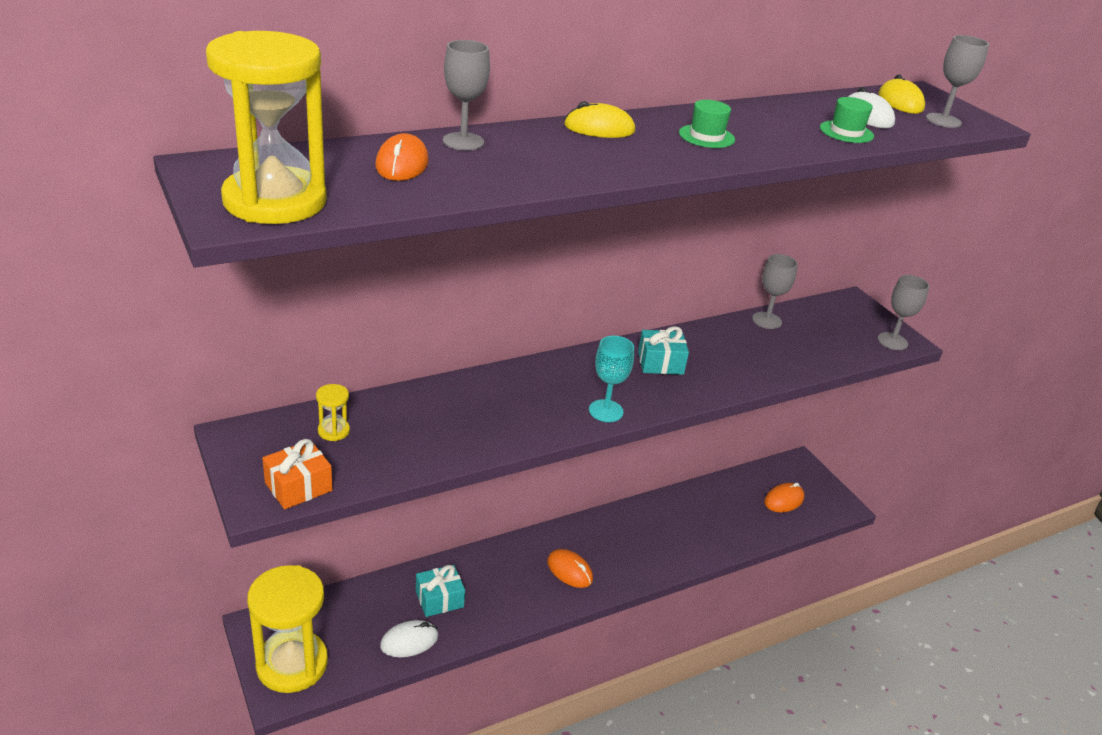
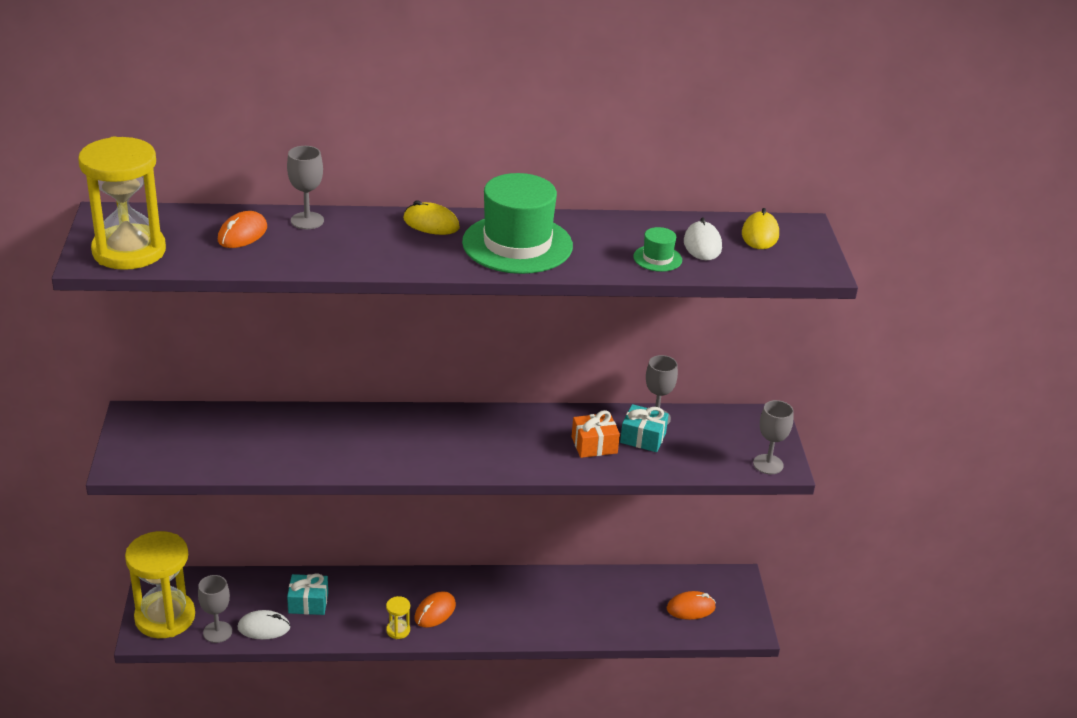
camera: 25 degrees right, 0 degrees up
orange gift [262,439,333,509] -> orange gift moved to [572,410,620,458]
yellow hourglass [316,384,350,441] -> yellow hourglass moved to [386,596,410,639]
orange mouse [547,549,593,588] -> orange mouse turned 60 degrees clockwise [415,591,456,628]
turquoise goblet [589,336,634,422] -> none
turquoise gift [638,326,689,375] -> turquoise gift moved to [620,404,669,452]
green hat [679,100,735,148] -> green hat [462,173,573,274], size x2.27
grey goblet [926,35,989,128] -> grey goblet moved to [198,575,232,643]

